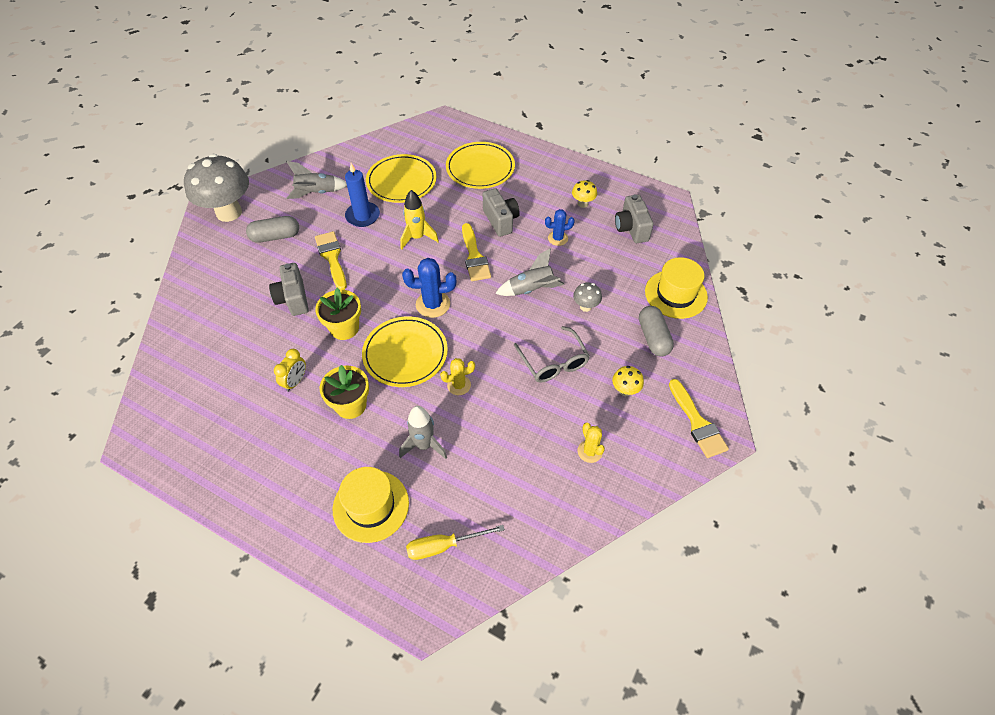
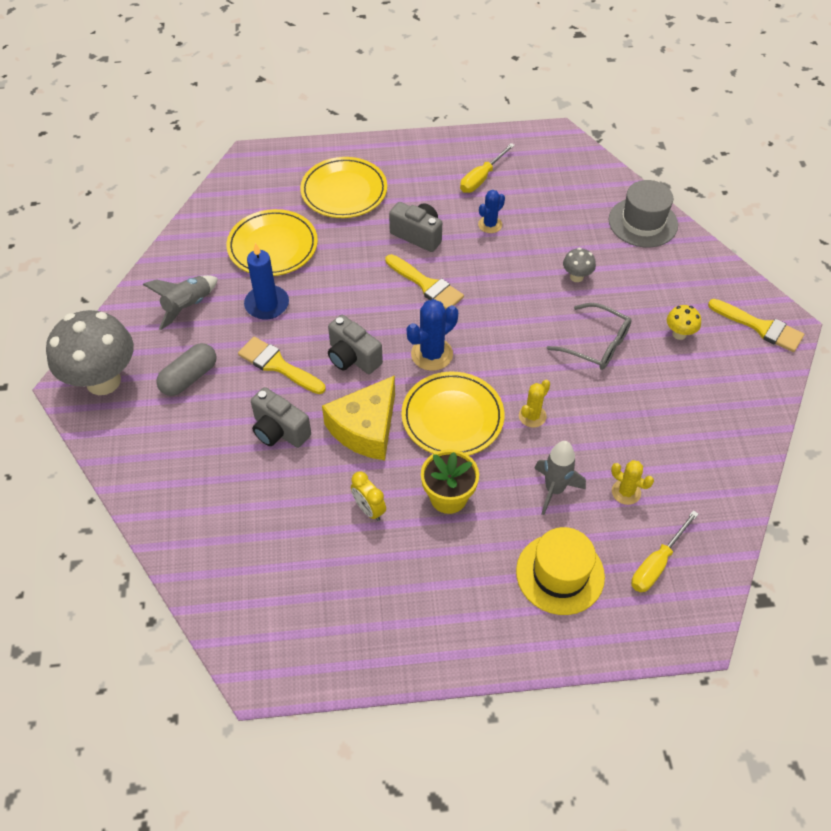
camera: 35 degrees left, 0 degrees up
yellow clock [274,349,306,392] -> yellow clock turned 150 degrees clockwise [351,471,386,521]
yellow flower pot [315,288,361,340] -> yellow cheese [322,375,395,460]
yellow rocket [400,190,439,250] -> none
grey rocket [495,248,565,296] -> none
yellow mushroom [572,180,597,208] -> yellow screwdriver [460,143,515,193]
yellow cactus [577,422,605,463] -> yellow cactus moved to [611,460,654,505]
grey camera [615,194,654,243] -> grey camera moved to [328,315,383,374]
grey capsule [639,306,674,357] -> none
yellow hat [645,257,708,319] -> grey hat [609,180,678,248]

